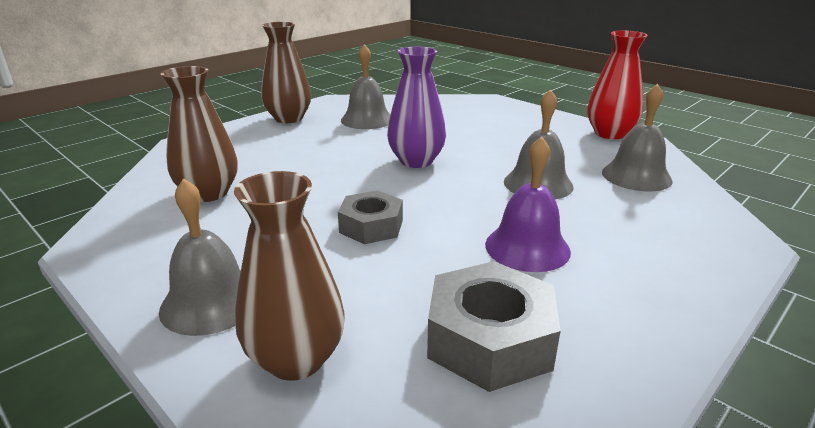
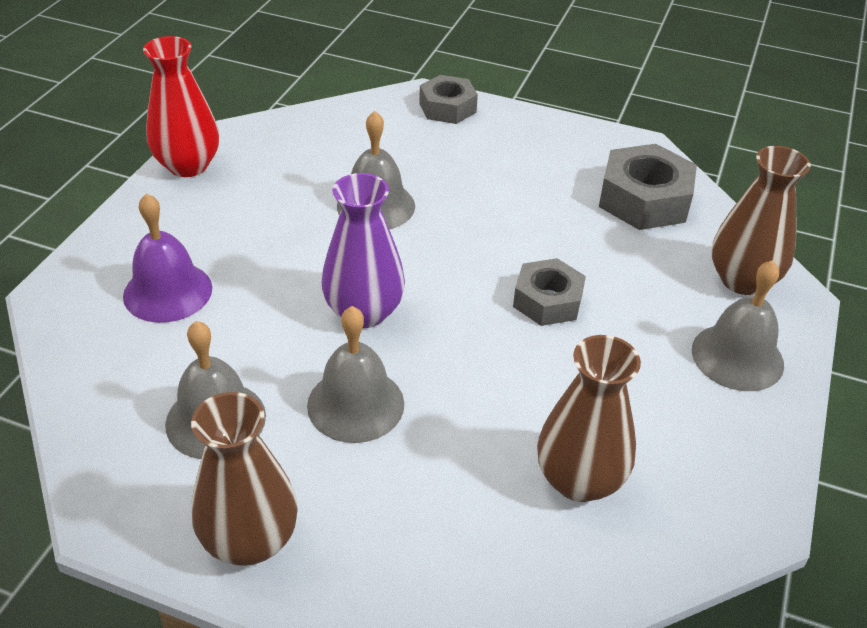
camera: 115 degrees left, 15 degrees up
purple bell [485,136,571,272] -> purple bell moved to [123,193,212,323]
grey bell [602,84,673,191] -> grey bell moved to [307,306,404,443]
none -> grey nut [419,75,478,124]

